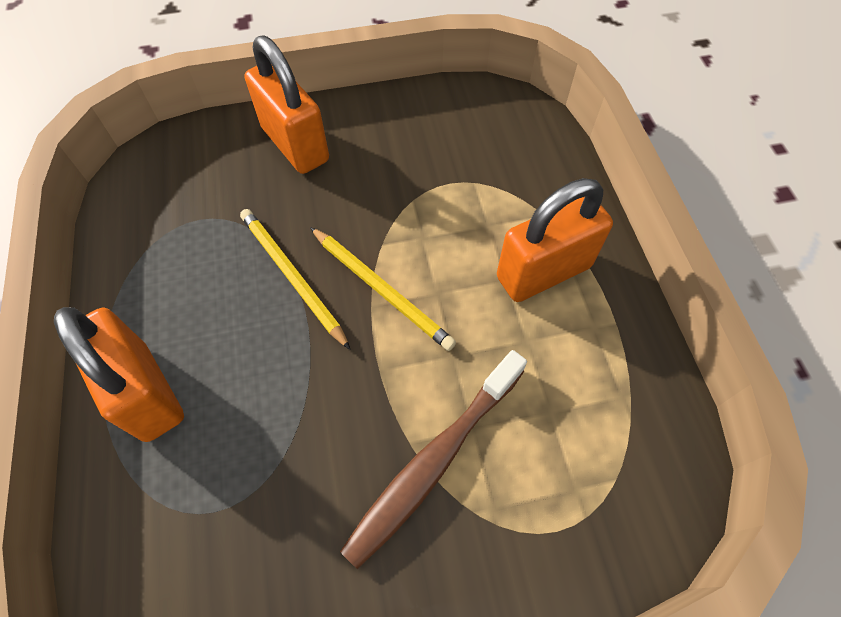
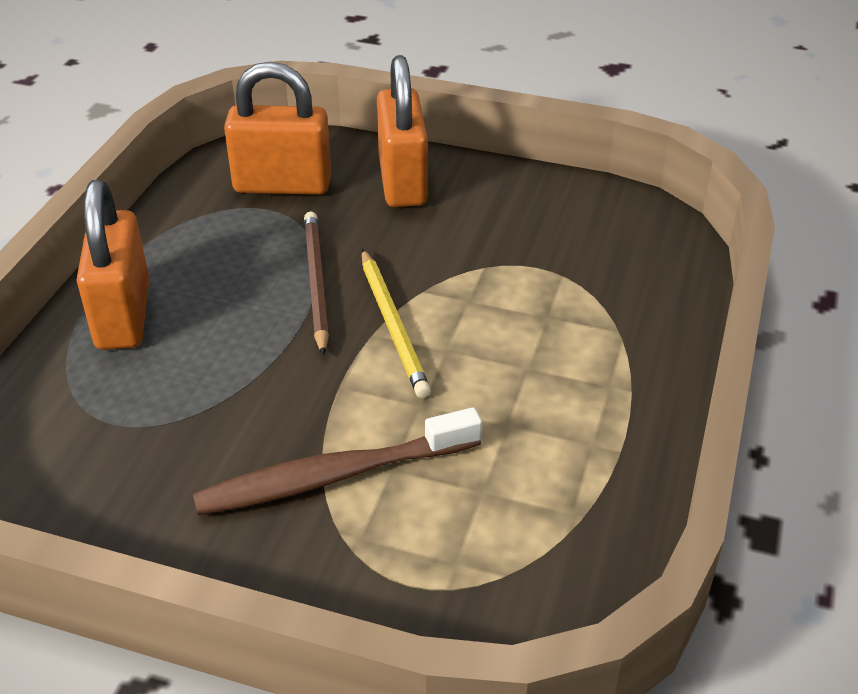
camera: 30 degrees right, 20 degrees down
yellow pencil [240,209,351,350] -> brown pencil [304,212,329,356]
orange padlock [497,178,613,302] -> orange padlock moved to [224,62,331,195]

